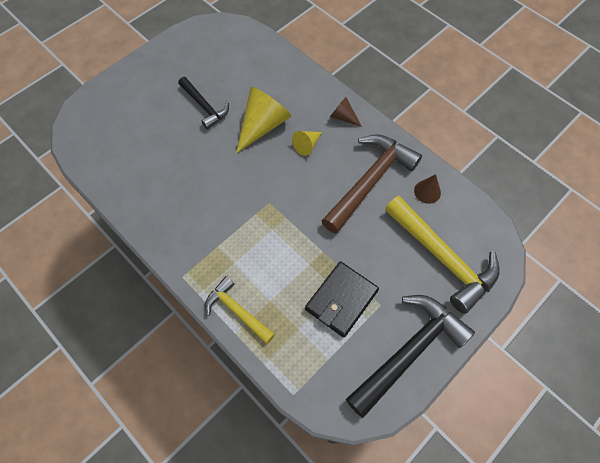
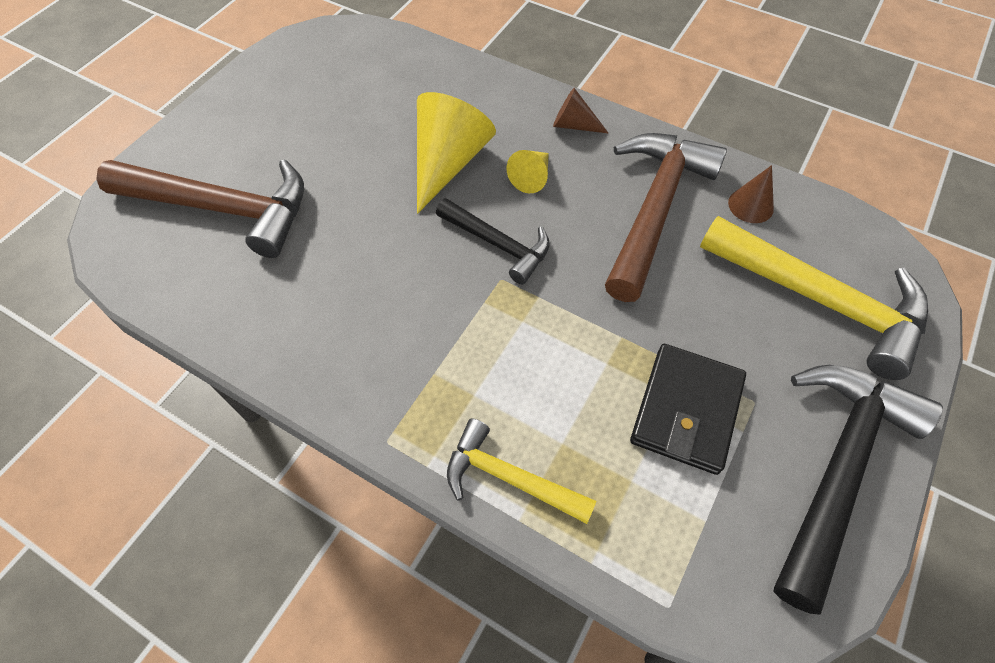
camera: 15 degrees left, 5 degrees down
black hammer [178,77,229,129] -> black hammer moved to [436,198,550,284]
none -> brown hammer [96,159,304,258]

